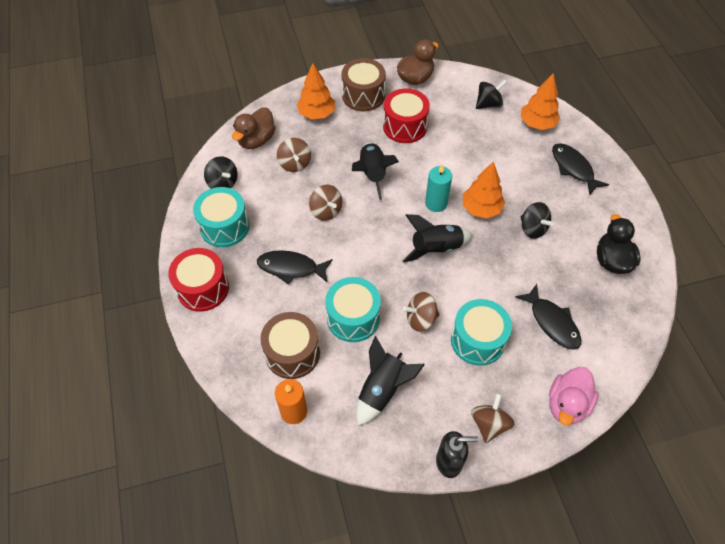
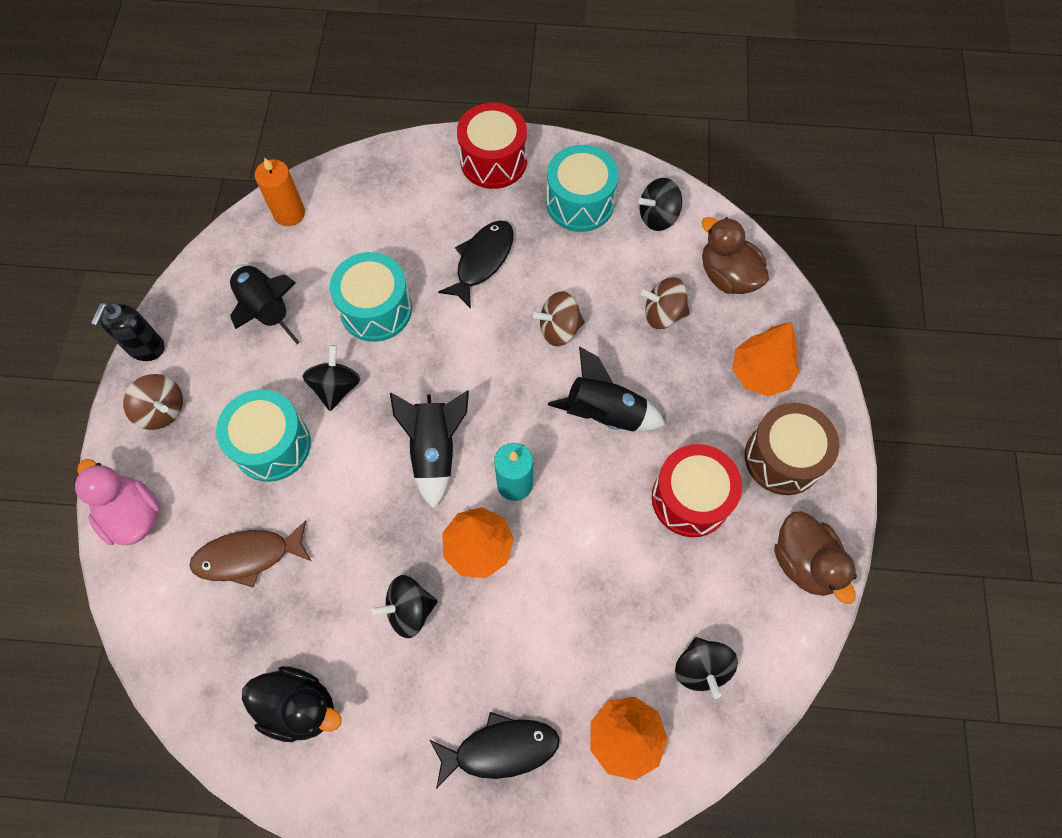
camera: 110 degrees right, 10 degrees up
brown drum [260,312,320,379] -> none
brown spinning top [403,292,440,332] -> black spinning top [303,345,360,411]
black fish [515,284,581,350] -> brown fish [189,520,311,588]

